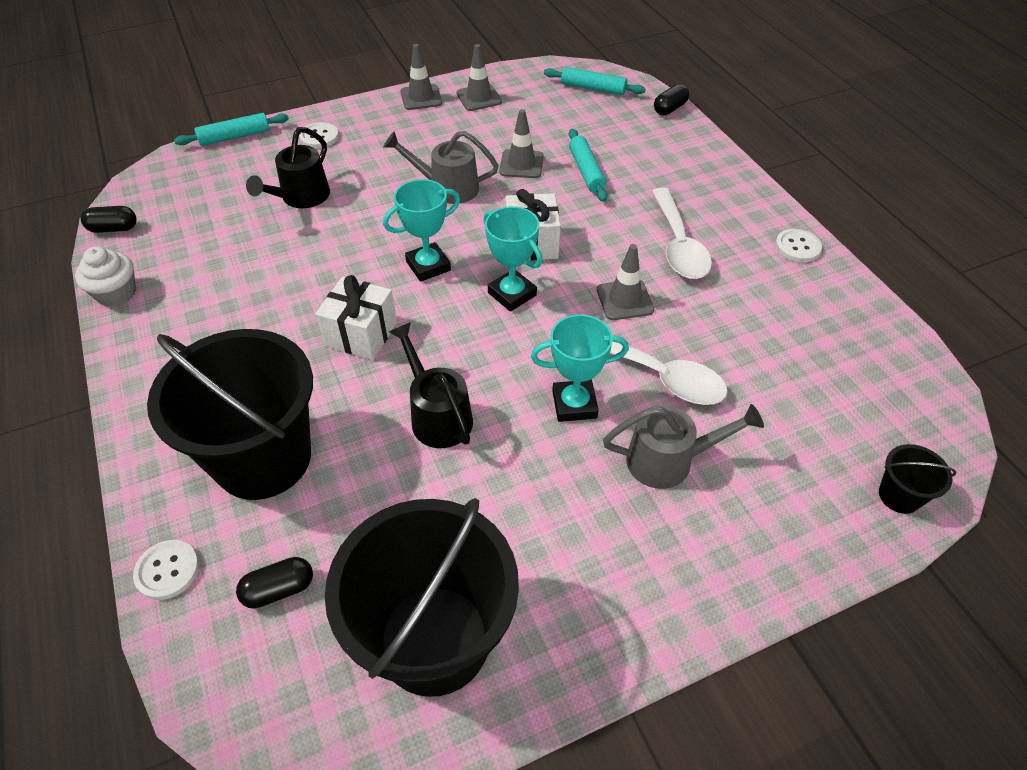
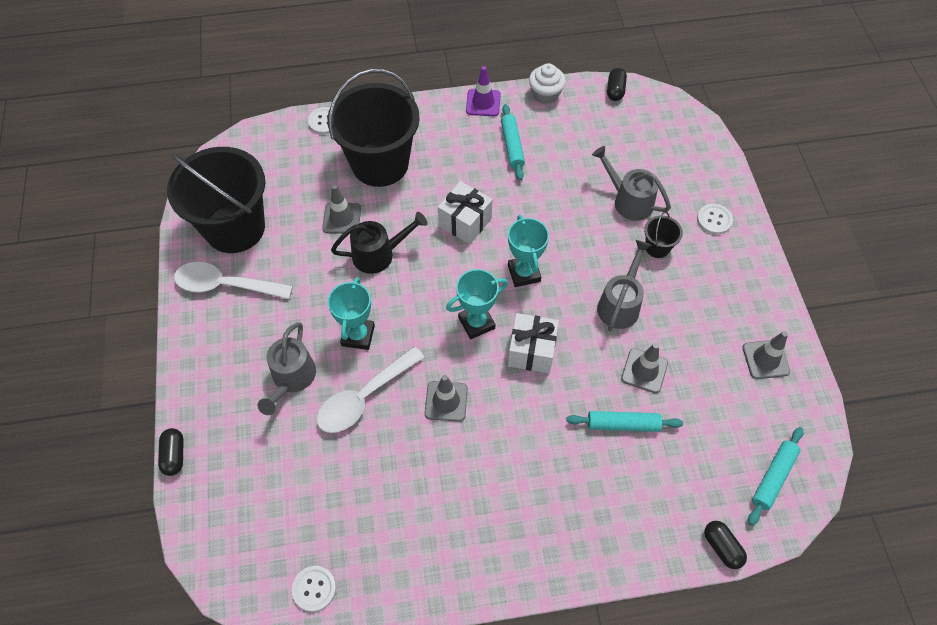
camera: 105 degrees right, 10 degrees up
turquoise rolling pin [174,113,289,146] -> turquoise rolling pin moved to [501,104,525,180]
black capsule [236,557,313,609] -> black capsule moved to [158,428,184,476]
black watering can [246,127,330,208] -> grey watering can [592,146,671,221]
grey traffic cone [400,44,442,110] -> grey traffic cone moved to [322,185,361,234]
white spoon [652,188,712,279] -> white spoon moved to [174,262,293,299]
white button [775,229,822,262] -> white button moved to [292,566,336,612]
black bucket [879,444,956,514] -> black bucket moved to [644,211,683,258]
none -> purple traffic cone [466,66,501,116]

